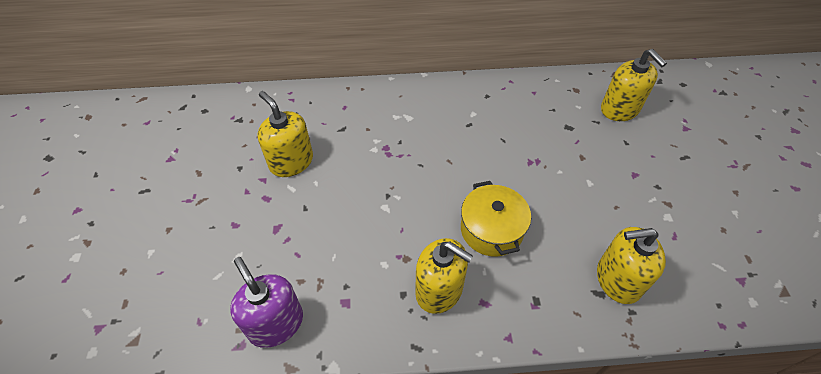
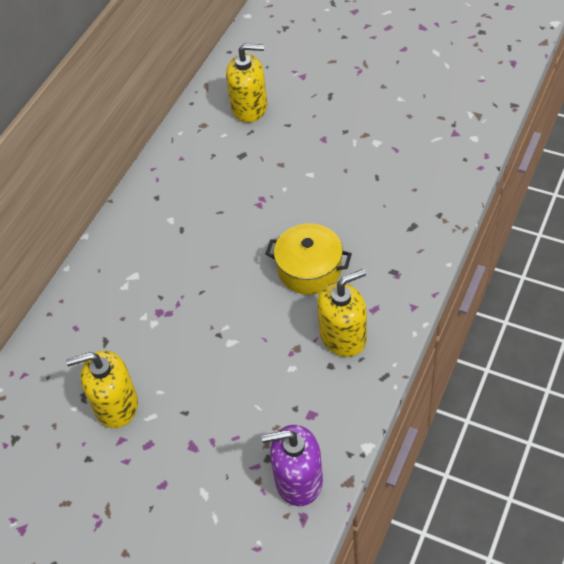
camera: 55 degrees left, 0 degrees up
yellow soap dispenser [597,227,666,304] -> none

